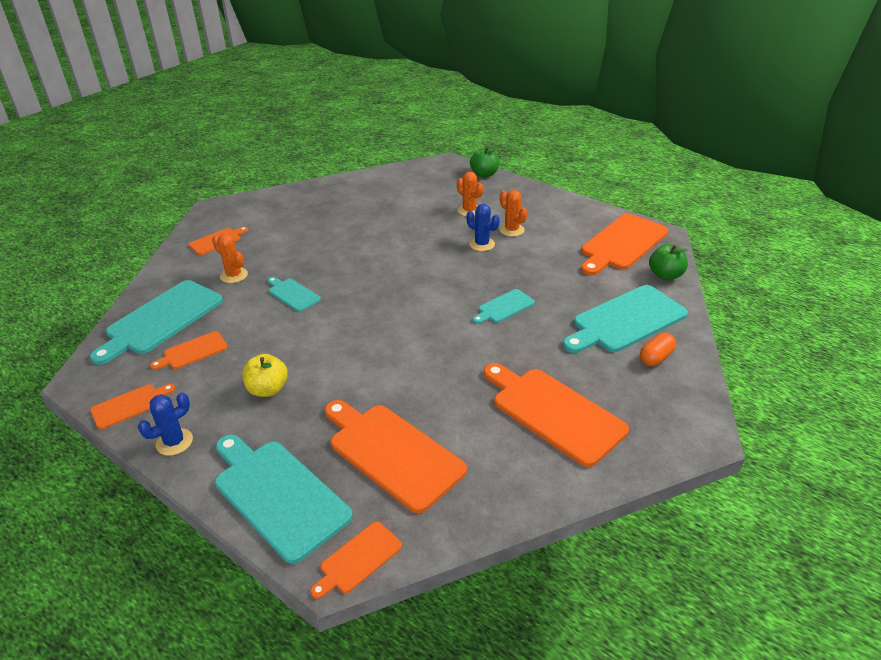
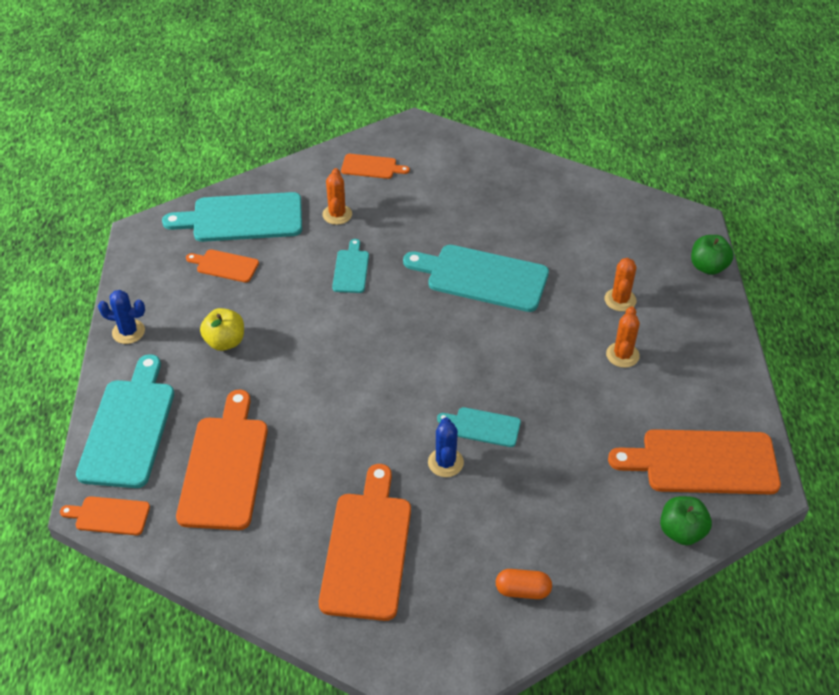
camera: 50 degrees right, 10 degrees up
orange cutting board [90,384,175,429] -> none
blue cactus [467,204,500,251] -> blue cactus moved to [428,417,464,477]
turquoise cutting board [563,285,688,353] -> turquoise cutting board moved to [403,245,549,312]

